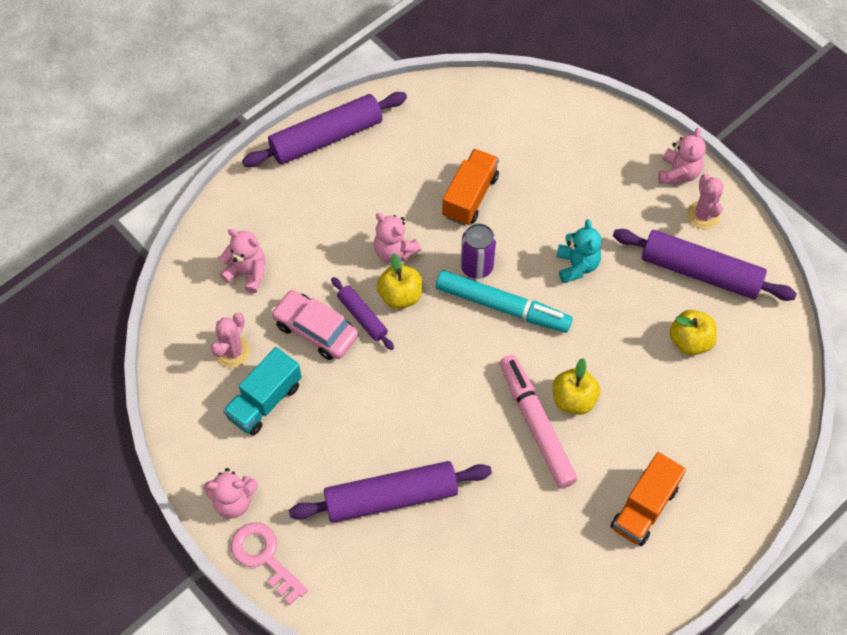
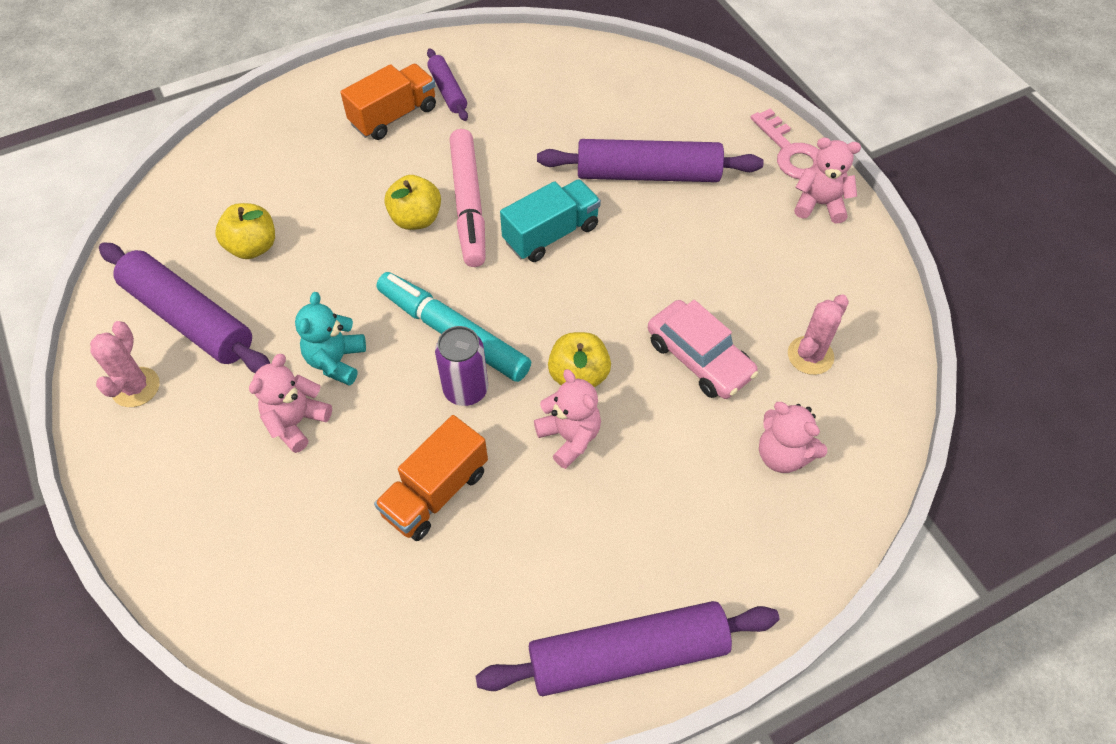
camera: 165 degrees left, 5 degrees down
turquoise truck [223,347,302,436] -> turquoise truck moved to [500,179,601,262]
purple rolling pin [331,277,394,350] -> purple rolling pin moved to [427,49,468,121]
pink teddy bear [658,127,706,184] -> pink teddy bear moved to [249,354,332,453]

